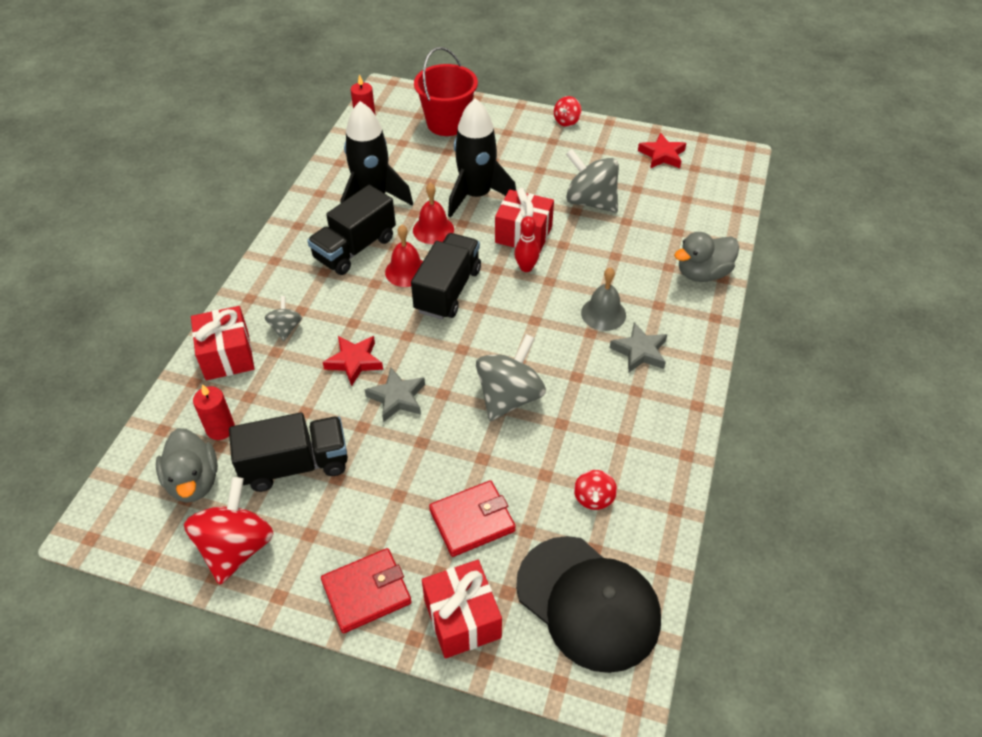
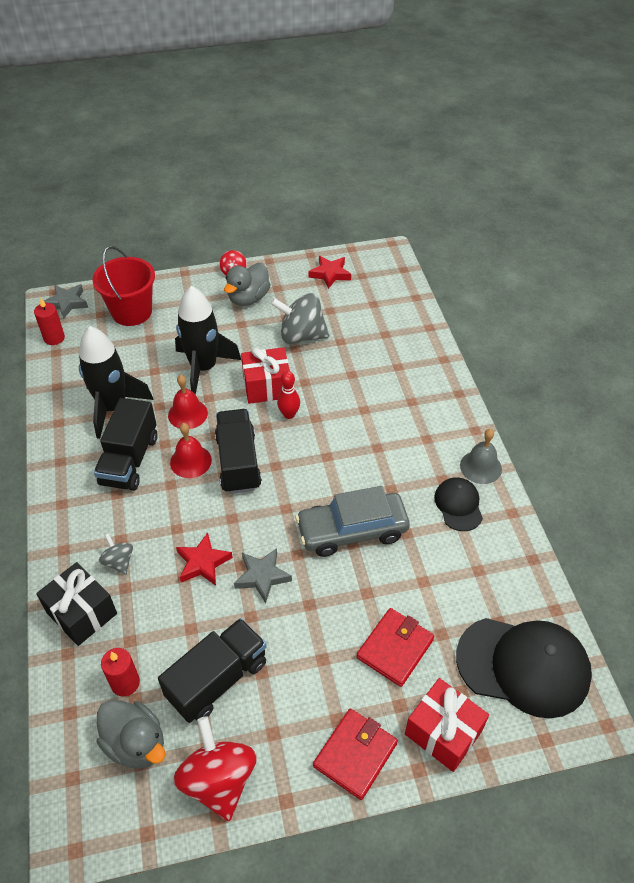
camera: 30 degrees left, 0 degrees up
red gift [191,306,255,380] -> black gift [36,562,117,646]
grey spinning top [476,334,546,421] -> grey car [295,486,410,557]
red spinning top [574,470,617,510] -> none
grey bell [581,267,626,331] -> grey bell moved to [460,429,502,484]
grey star [610,322,667,373] -> grey star moved to [44,284,88,319]
grey duck [674,232,739,282] -> grey duck moved to [224,263,271,306]
none -> black cap [434,477,483,531]

